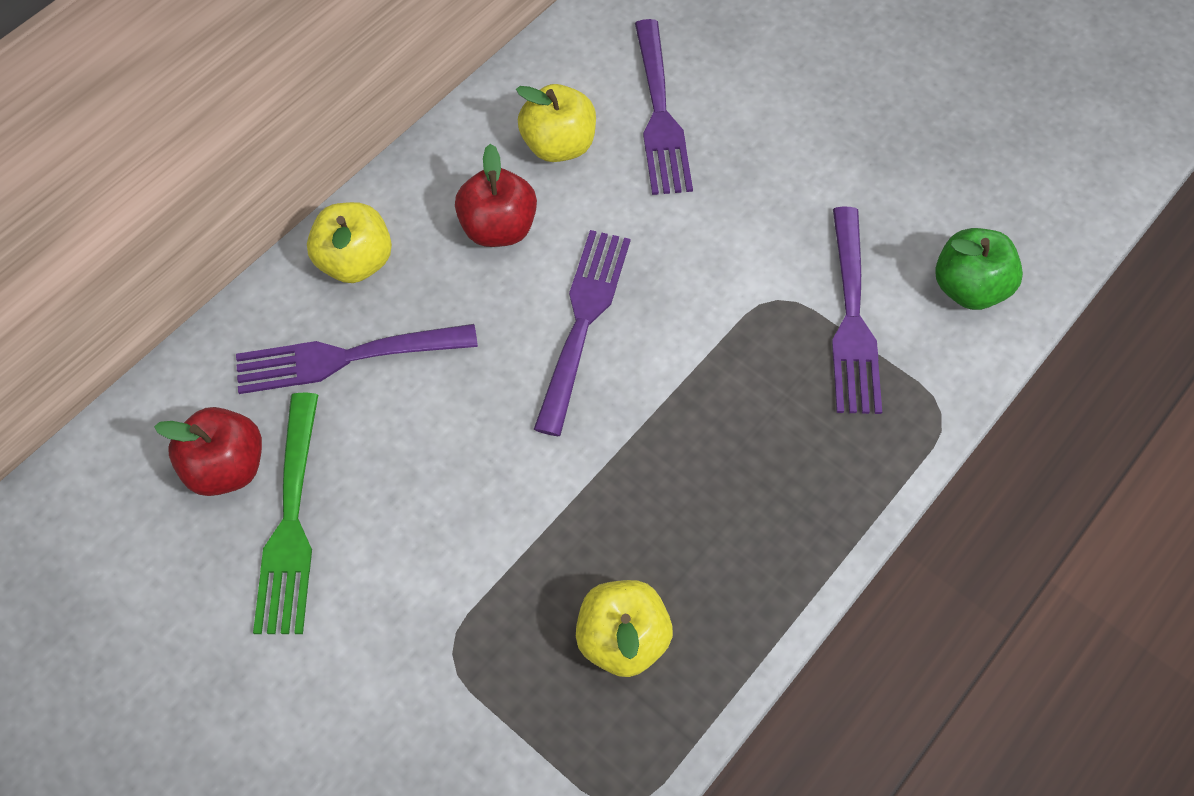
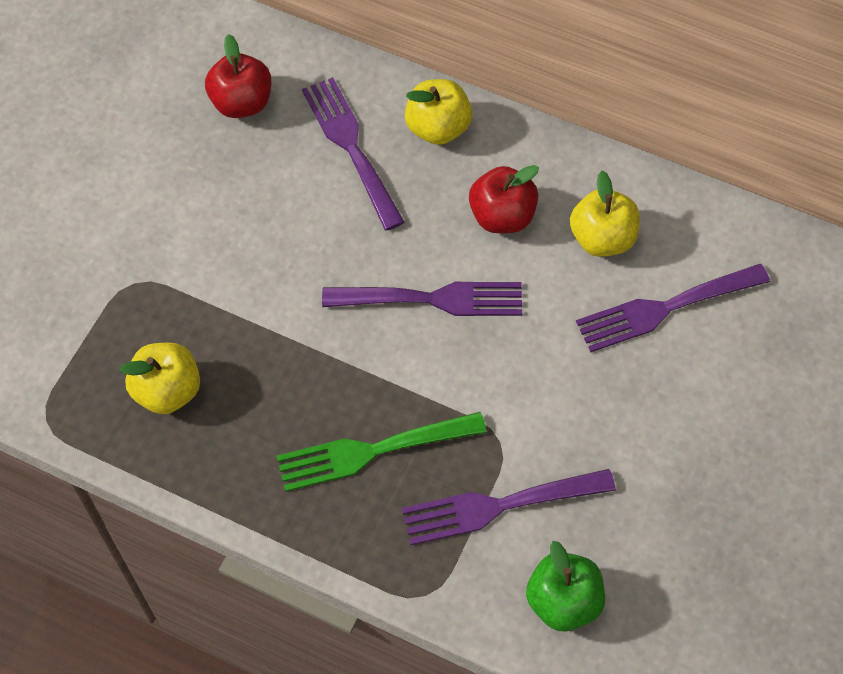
camera: 75 degrees right, 0 degrees up
green fork [253,393,318,634] -> green fork moved to [277,412,487,492]

